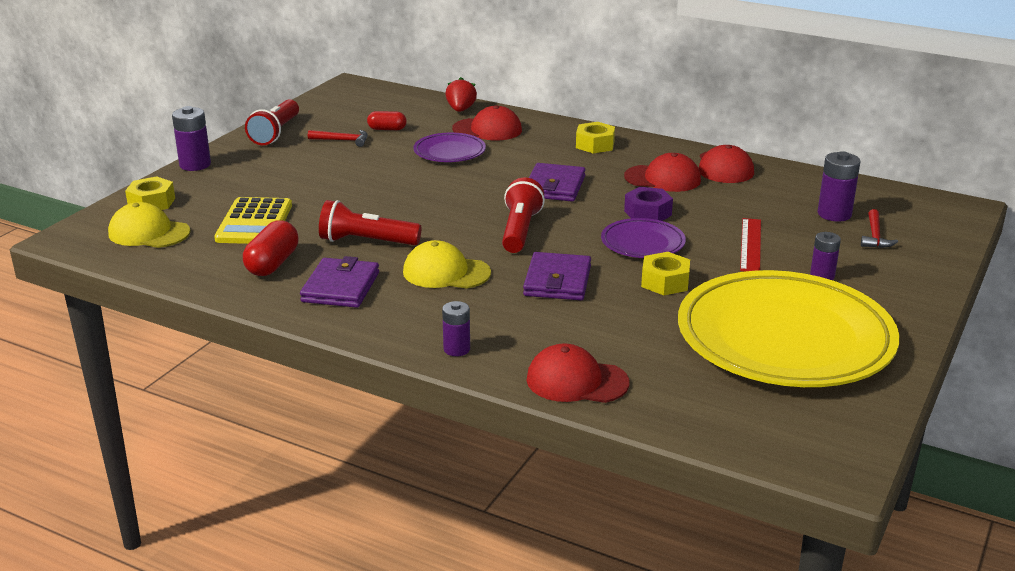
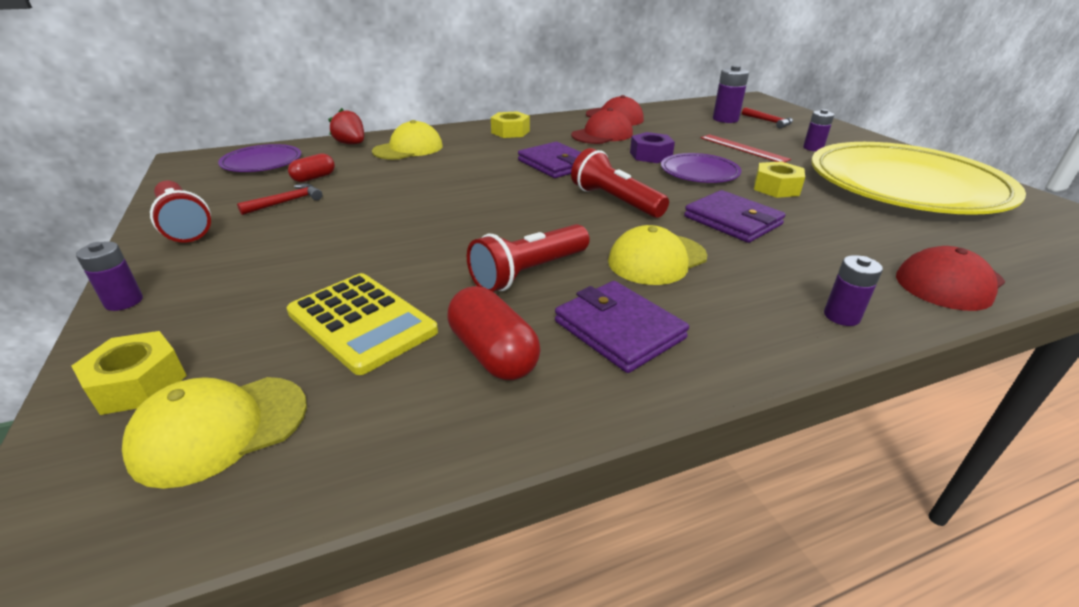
camera: 50 degrees left, 5 degrees up
purple battery [172,106,211,171] -> purple battery [76,241,143,311], size x0.66
purple plate [413,132,486,162] -> purple plate moved to [218,144,302,172]
red cap [452,105,522,140] -> yellow cap [372,120,443,160]

